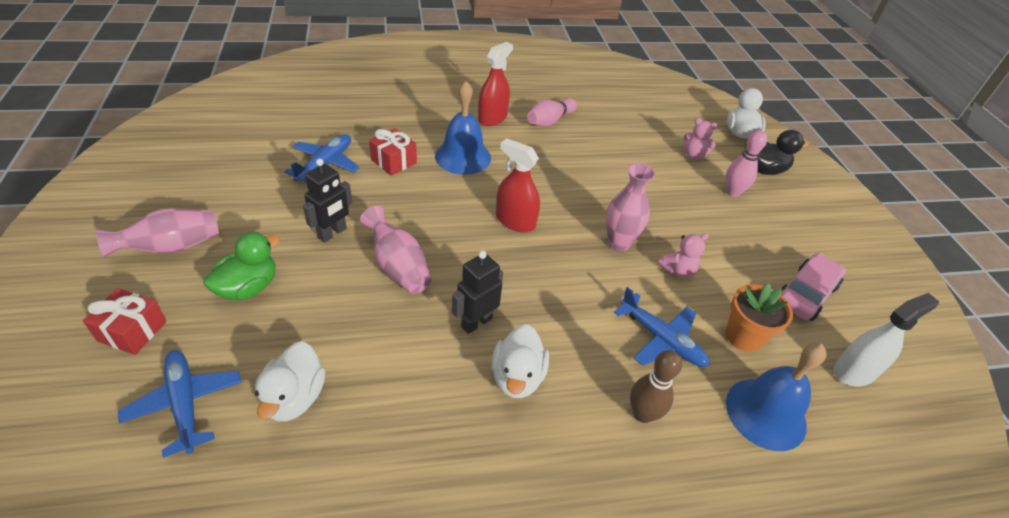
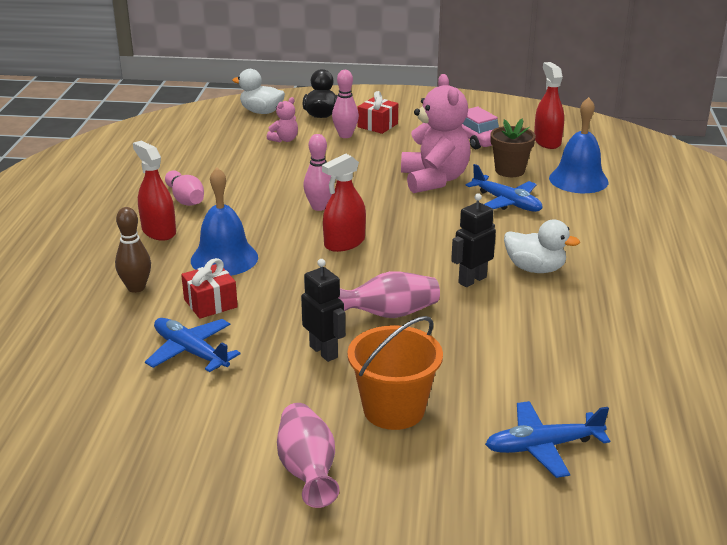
camera: 70 degrees left, 15 degrees down
red gift [83,288,167,355] -> red gift moved to [357,91,398,134]
green duck [203,232,281,301] -> orange bucket [347,316,443,430]
white duck [255,341,325,422] -> none
black robot [452,250,503,334] -> black robot turned 75 degrees clockwise [451,193,496,287]
pink vase [606,163,656,252] -> none
blue plane [614,287,709,367] -> blue plane turned 75 degrees clockwise [465,164,542,212]
brown bowling pin [630,350,682,423] -> brown bowling pin moved to [115,207,151,293]
pink teddy bear [658,233,709,278] -> pink teddy bear [401,74,471,193], size x2.18
orange flower pot [726,283,793,352] -> brown flower pot [490,119,536,177]
white spray bottle [834,293,939,386] -> red spray bottle [534,62,564,149]
none -> pink bowling pin [303,134,332,211]

